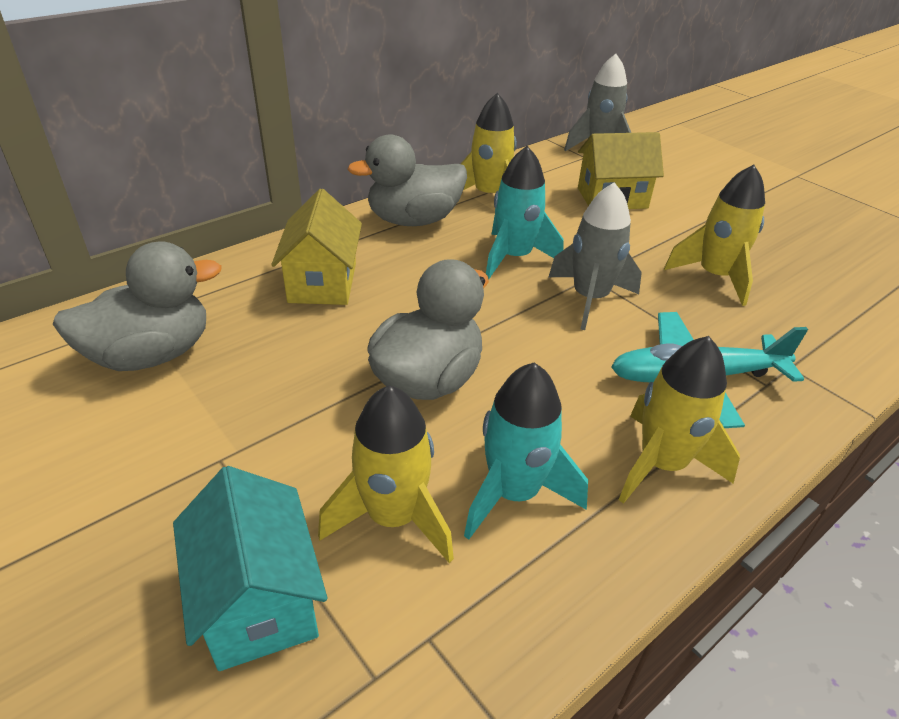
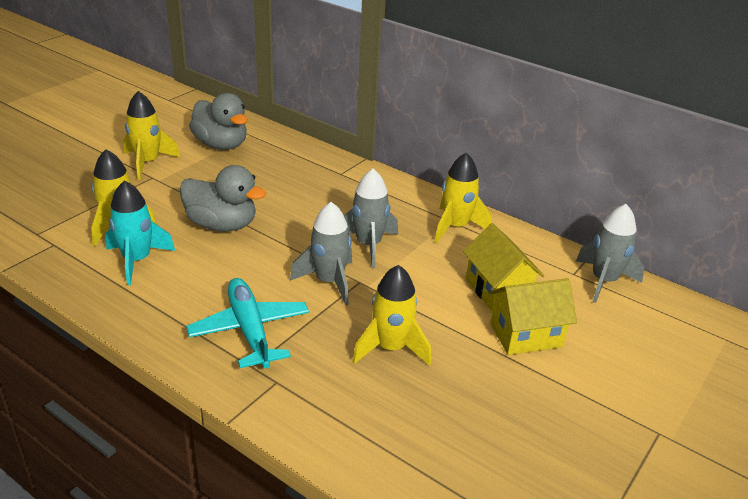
camera: 75 degrees right, 5 degrees down
turquoise house [173,466,327,671] -> none
yellow house [271,189,362,305] -> yellow house moved to [490,278,577,355]
grey duck [347,134,467,226] -> none
turquoise rocket [486,146,564,280] -> grey rocket [344,169,398,268]
yellow rocket [619,336,740,504] -> yellow rocket moved to [123,91,181,180]

